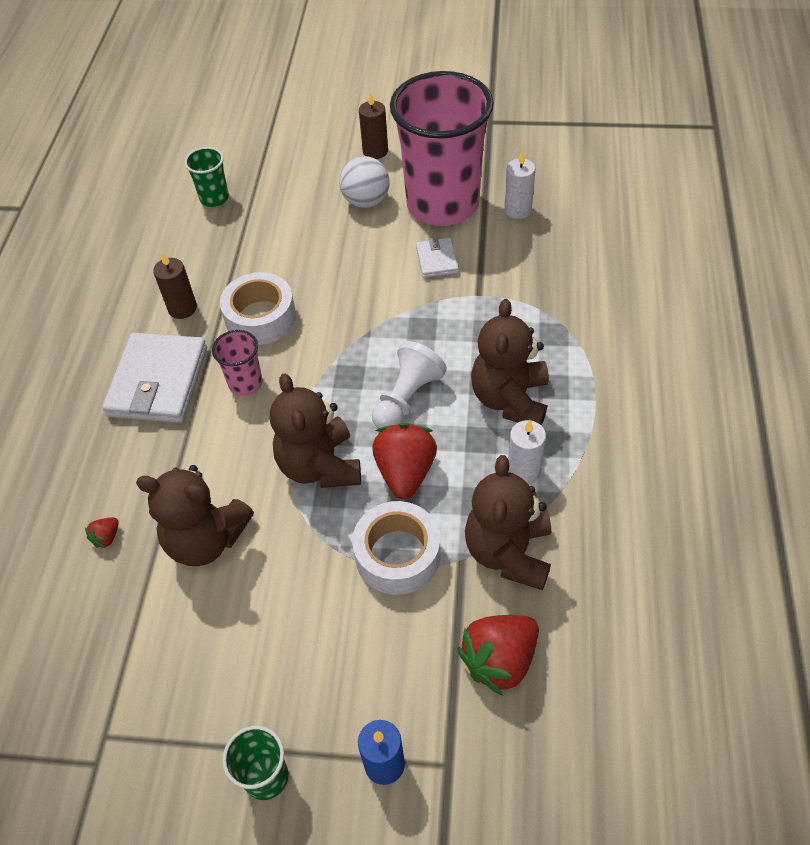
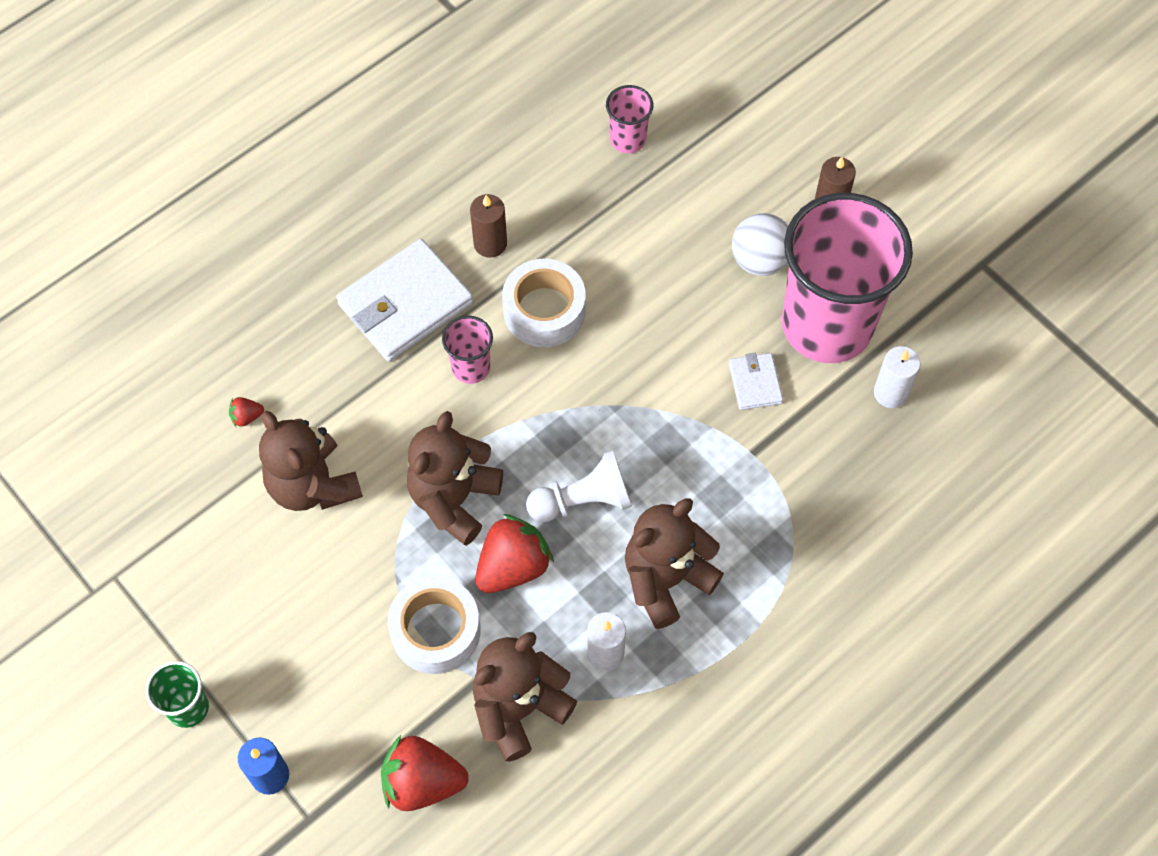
camera: 40 degrees right, 10 degrees up
green cup [184,147,229,207] -> pink cup [606,85,653,153]
white wallet [416,237,458,278] -> white wallet turned 45 degrees counterclockwise [729,353,783,410]

